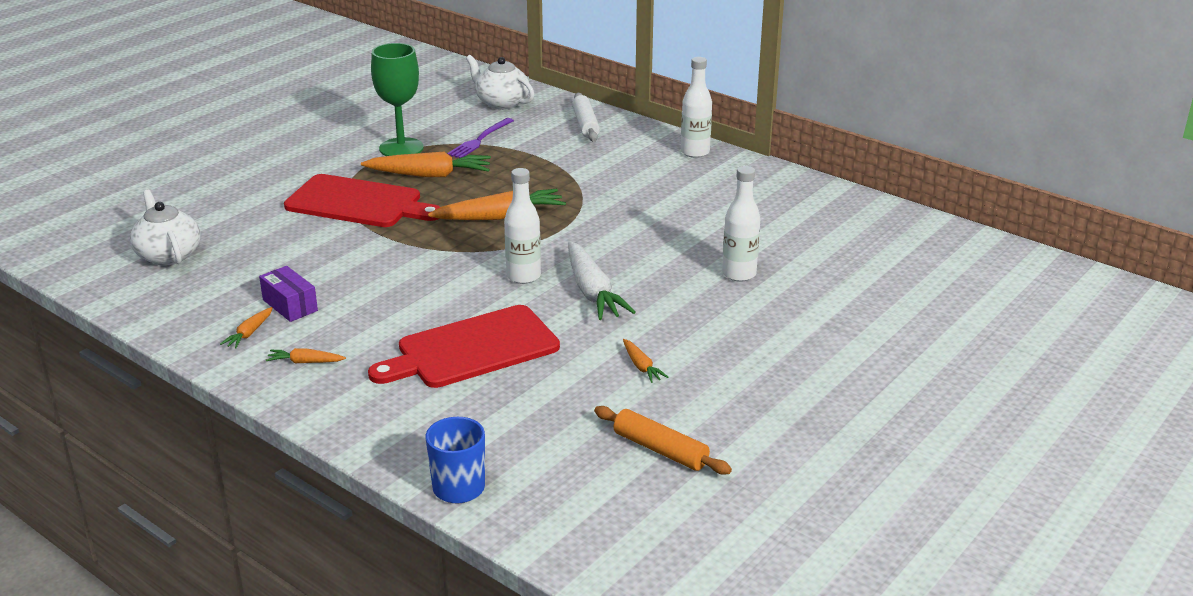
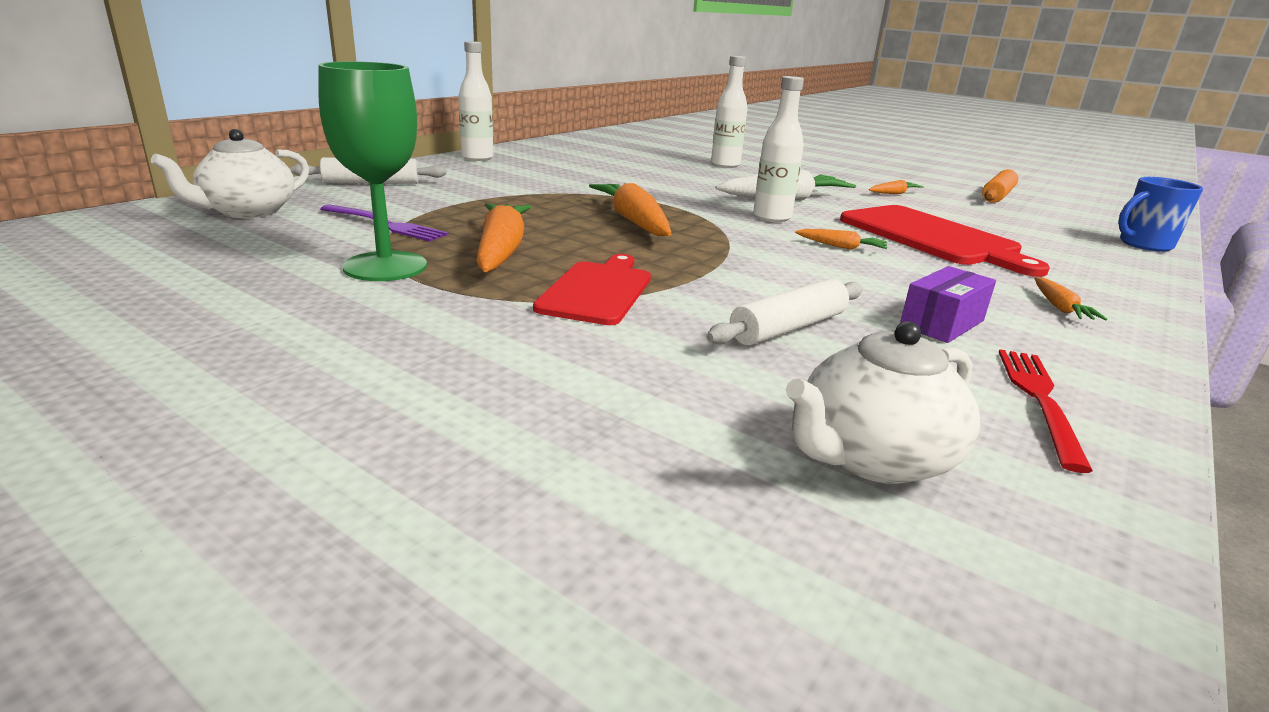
camera: 95 degrees left, 5 degrees down
orange carrot [220,307,273,349] -> orange carrot moved to [795,229,887,250]
red cutting board [284,174,440,227] -> red cutting board [533,254,651,325], size x0.65
none -> white rolling pin [706,279,863,345]
none -> red fork [998,349,1093,473]

